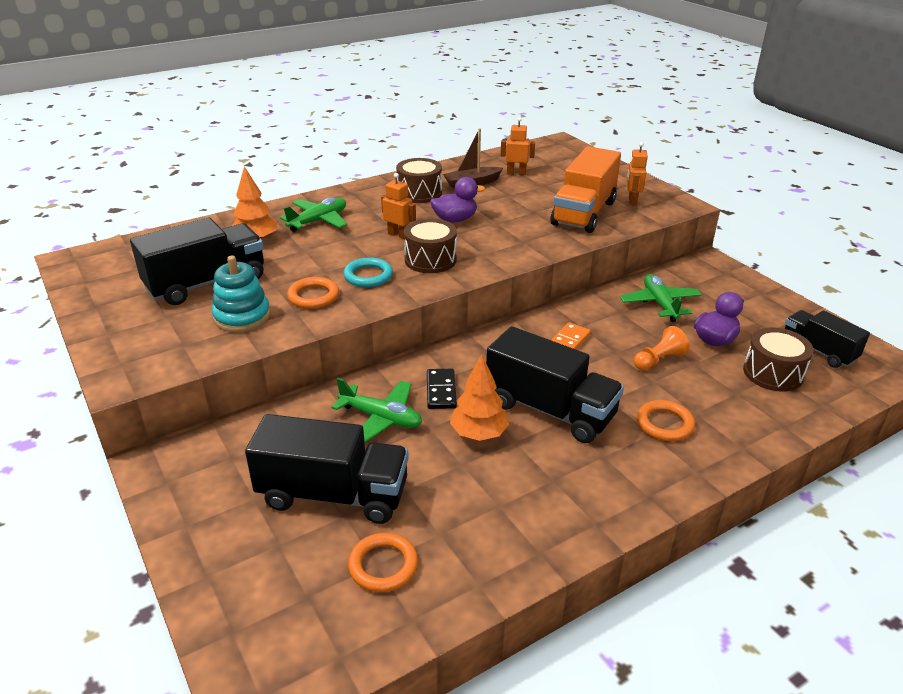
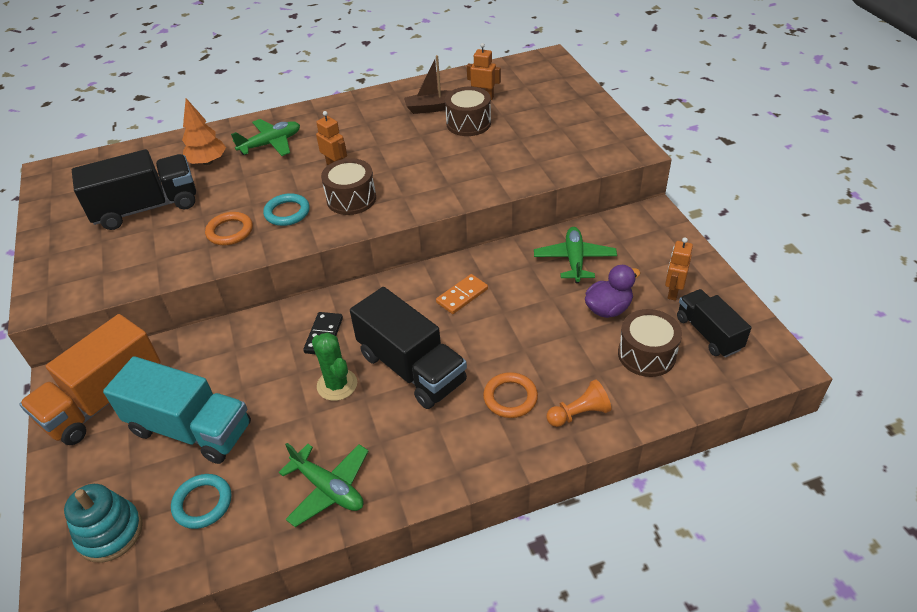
camera: 15 degrees right, 10 degrees up
turquoise stacking toy [212,256,270,332] -> turquoise stacking toy moved to [64,484,142,563]
black truck [245,414,409,524] -> turquoise truck [103,356,251,464]
green plane [332,378,422,443] -> green plane moved to [278,443,368,527]
orange ring [348,533,418,592] -> turquoise ring [171,474,231,529]
brown drum [396,158,442,203] -> brown drum moved to [445,87,491,136]
purple duck [430,177,485,223] -> none
orange tree [450,354,509,441] -> green cactus [312,333,357,401]
orange truck [551,146,621,233] -> orange truck moved to [20,314,161,445]
orange robot [627,142,648,205] -> orange robot moved to [665,237,693,301]
orange pawn [634,326,690,370] -> orange pawn moved to [546,379,611,427]

